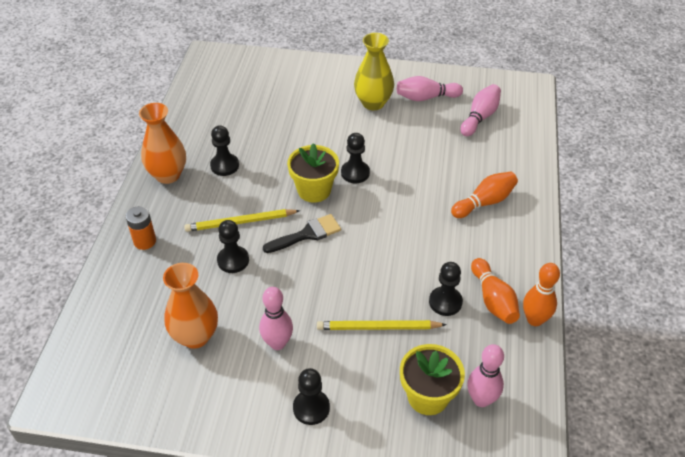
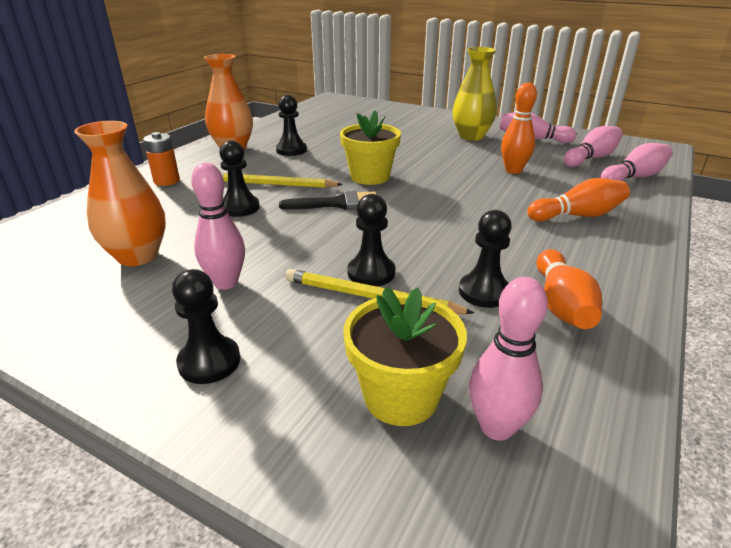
camera: 20 degrees right, 15 degrees down
black pawn [341,133,370,183] -> black pawn moved to [347,194,395,287]
orange bowling pin [523,263,560,326] -> orange bowling pin moved to [501,82,537,174]
none -> pink bowling pin [600,143,673,181]

